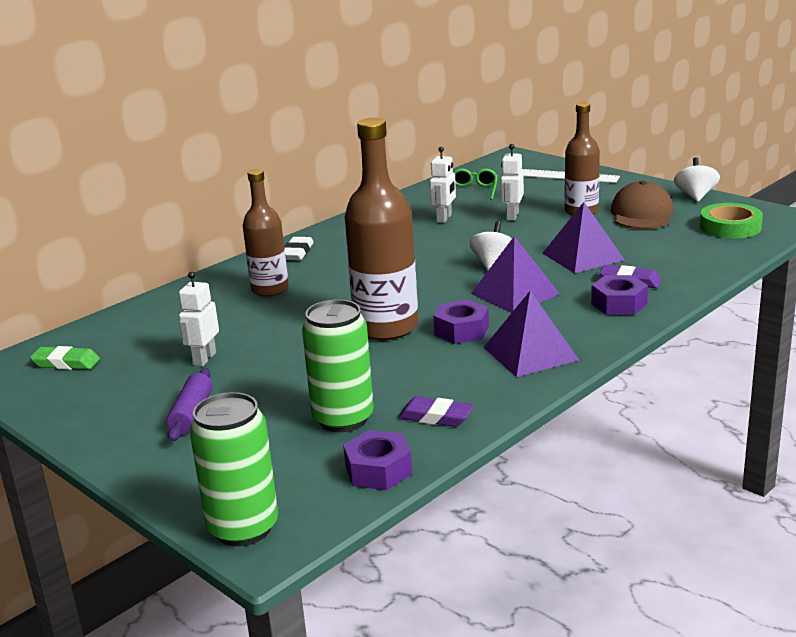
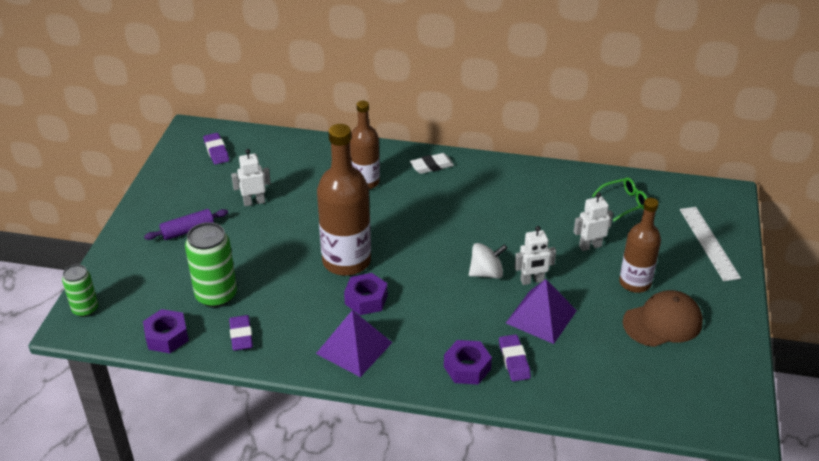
camera: 55 degrees right, 15 degrees up
green eraser [30,346,100,370] -> purple eraser [203,133,229,165]
green can [189,392,278,546] -> green can [62,264,98,317], size x0.62
white robot [430,147,456,223] -> white robot moved to [514,226,556,285]
purple pyramid [471,236,560,313] -> none
white spinning top [674,158,720,202] -> none
green tape [700,203,763,238] -> none

